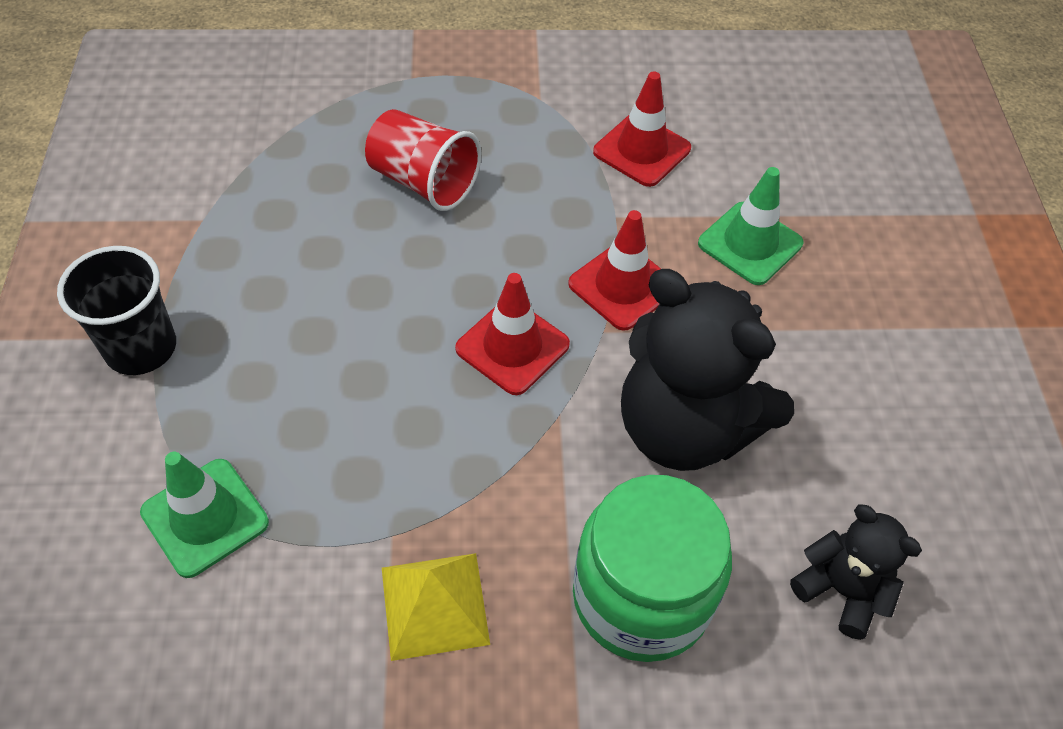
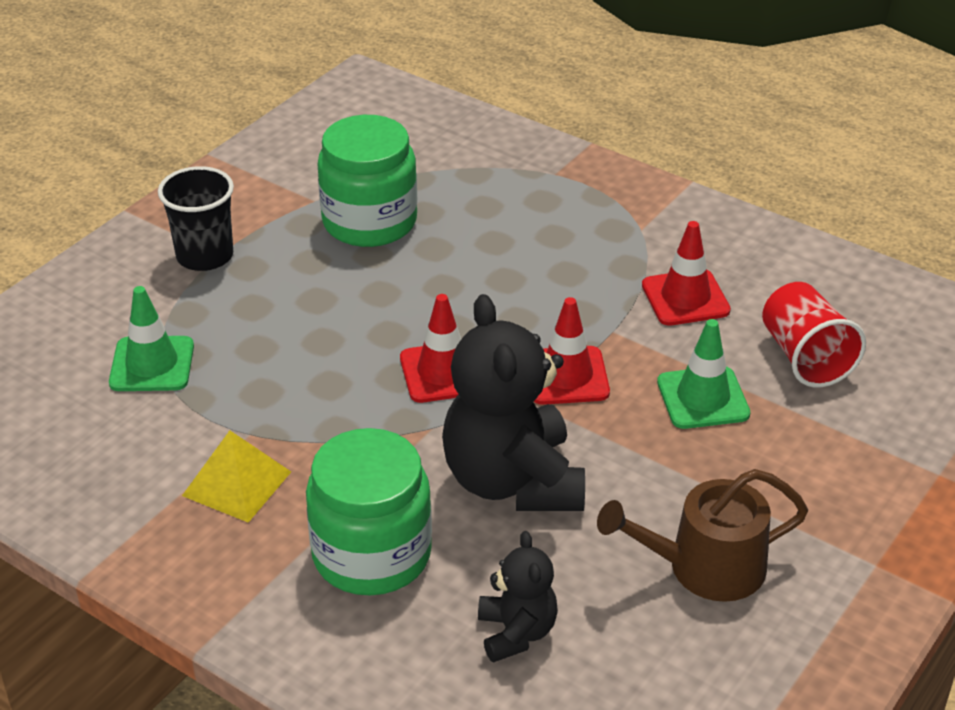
camera: 40 degrees right, 15 degrees down
red cup [365,109,481,211] -> red cup moved to [762,282,866,388]
none -> green jar [317,115,417,247]
none -> brown watering can [597,469,808,602]

